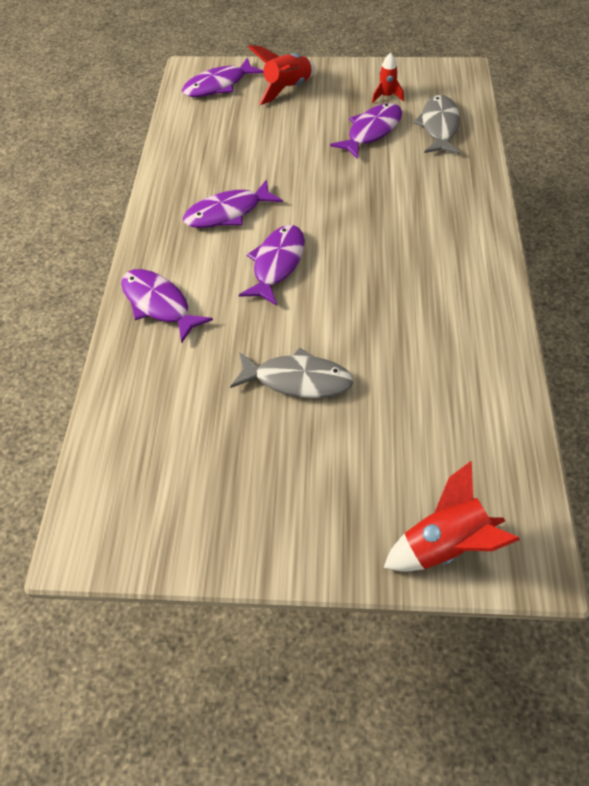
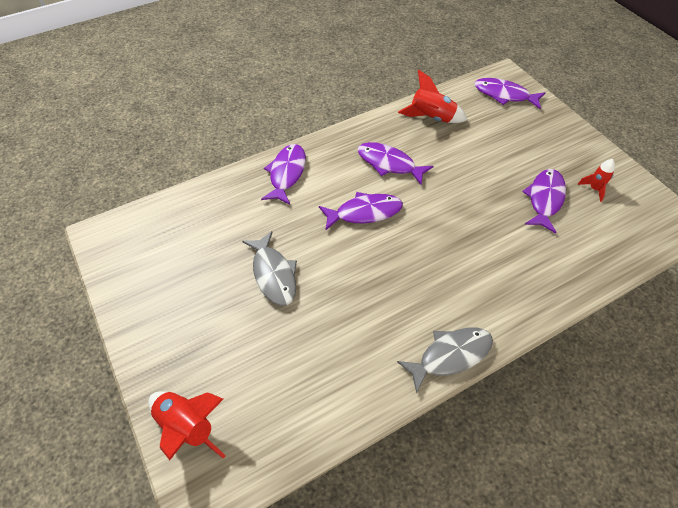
camera: 55 degrees right, 0 degrees up
red rocket [248,45,315,105] -> red rocket moved to [398,70,467,123]
purple fish [330,103,402,159] -> purple fish turned 75 degrees counterclockwise [522,169,566,233]
grey fish [413,95,460,154] -> grey fish moved to [397,328,493,394]

